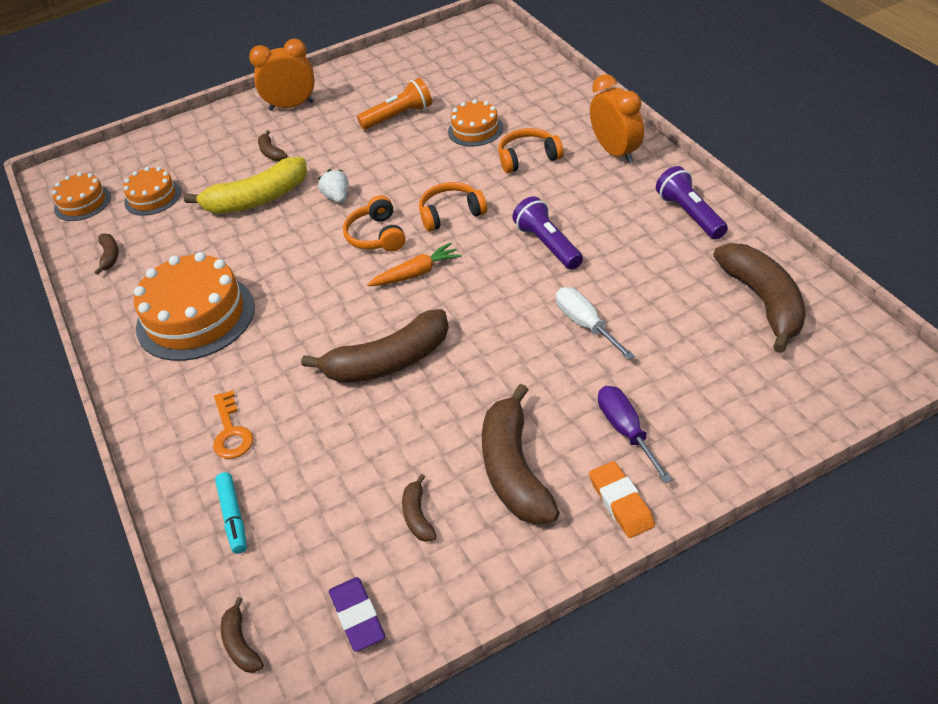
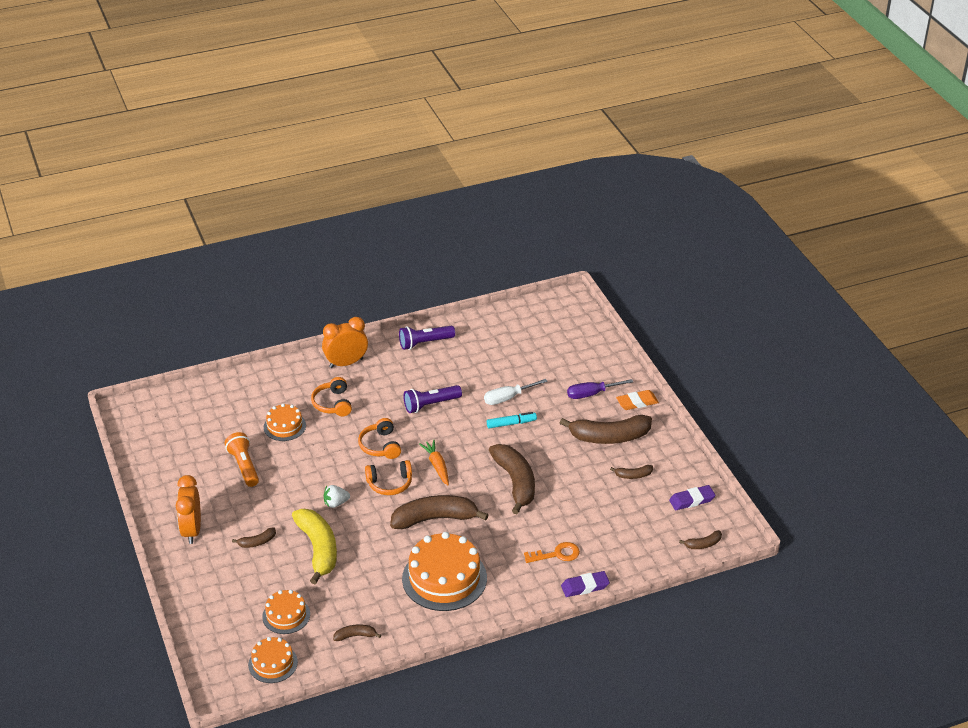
camera: 90 degrees left, 5 degrees down
turquoise marker [215,472,247,554] -> turquoise marker moved to [487,412,537,428]
brown banana [713,243,806,353] -> brown banana moved to [390,495,488,529]
none -> purple eraser [561,571,610,597]

